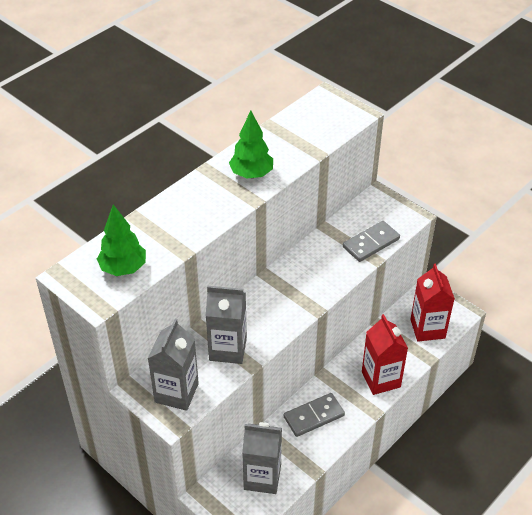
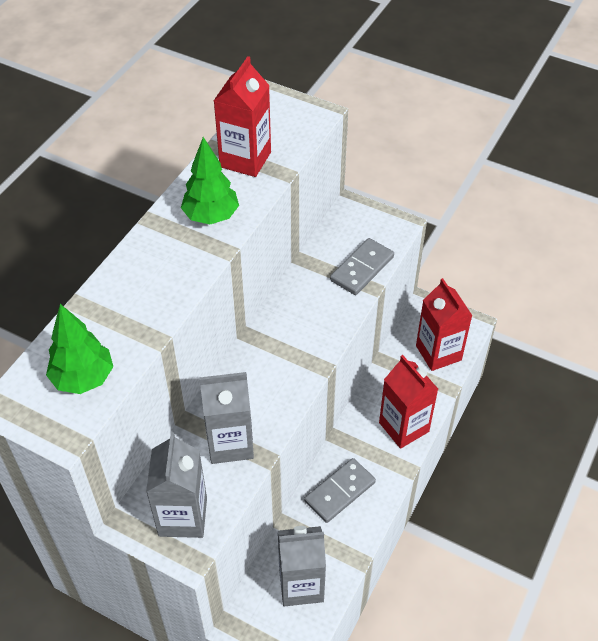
camera: 15 degrees left, 5 degrees up
none -> red carton [214,56,271,177]

